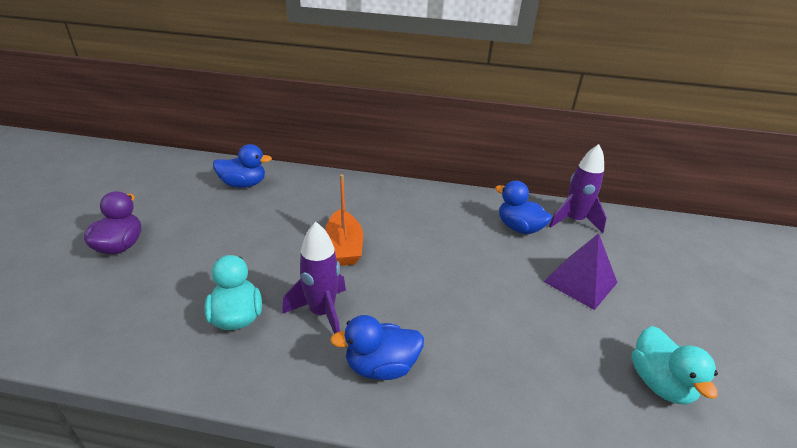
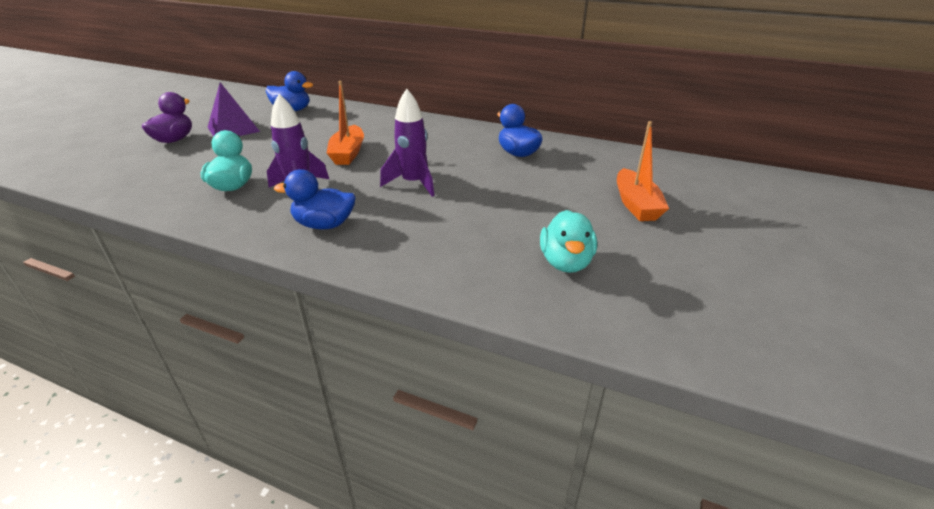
camera: 15 degrees right, 0 degrees up
purple pyramid [543,233,618,310] -> purple pyramid moved to [208,82,260,137]
purple rocket [549,144,607,233] -> purple rocket moved to [380,89,435,197]
none -> orange boat [617,121,669,221]

